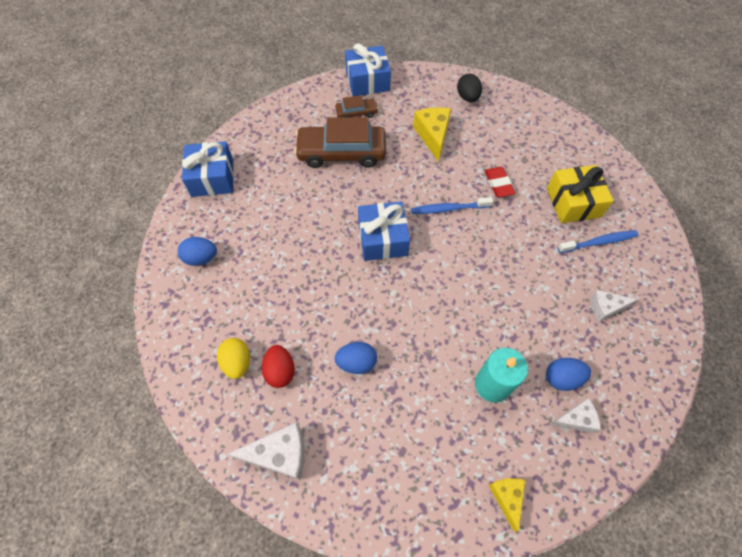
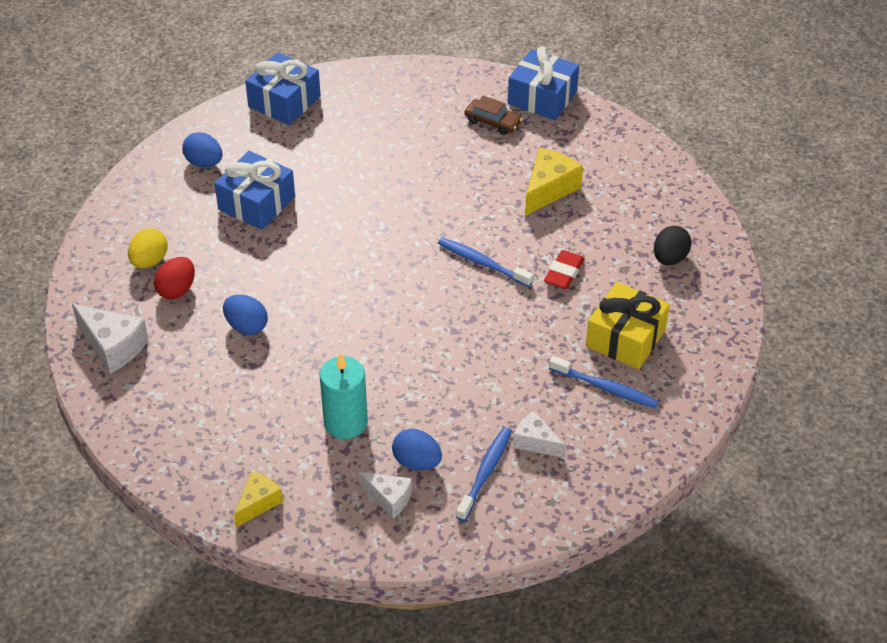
camera: 40 degrees right, 15 degrees down
brown car [294,117,386,168] -> none
blue gift [358,201,410,261] -> blue gift moved to [214,151,295,230]
black egg [457,74,482,102] -> black egg moved to [654,226,692,265]
none -> blue toothbrush [456,427,512,521]

